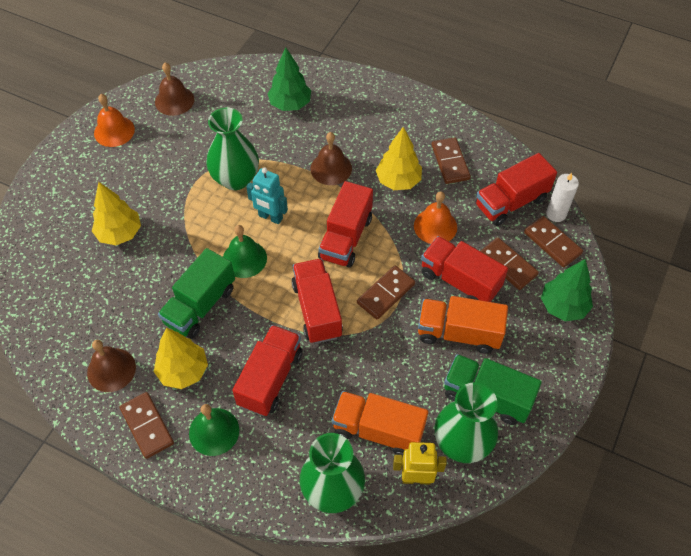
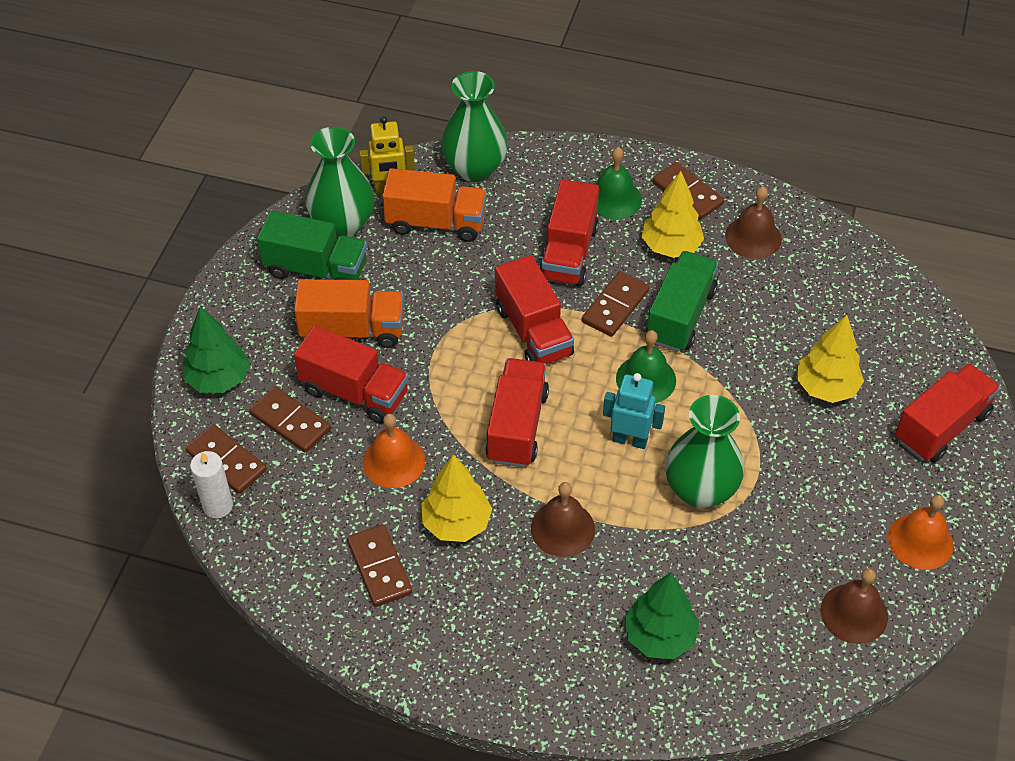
camera: 170 degrees right, 5 degrees down
brown domino [357,266,415,320] -> brown domino moved to [582,271,649,337]
red truck [476,153,557,226] -> red truck moved to [895,363,1001,463]

